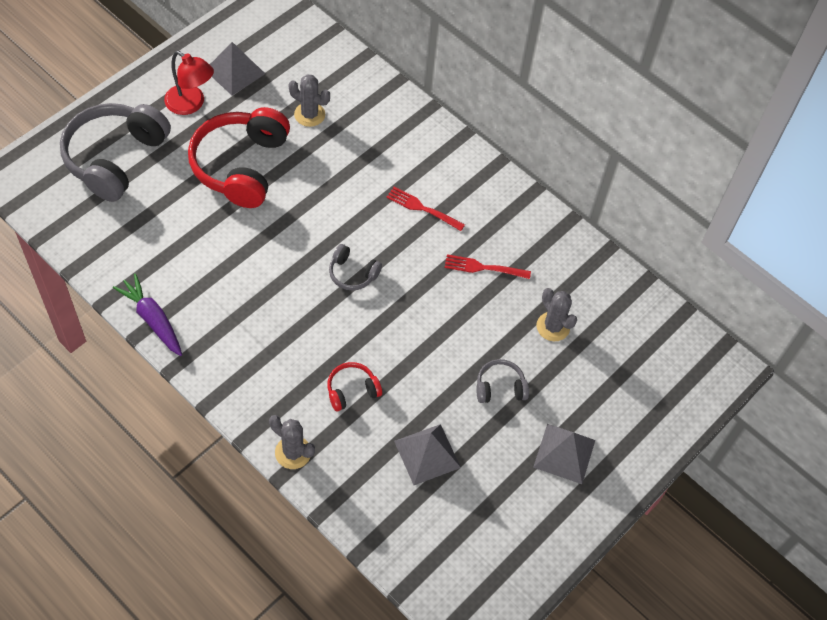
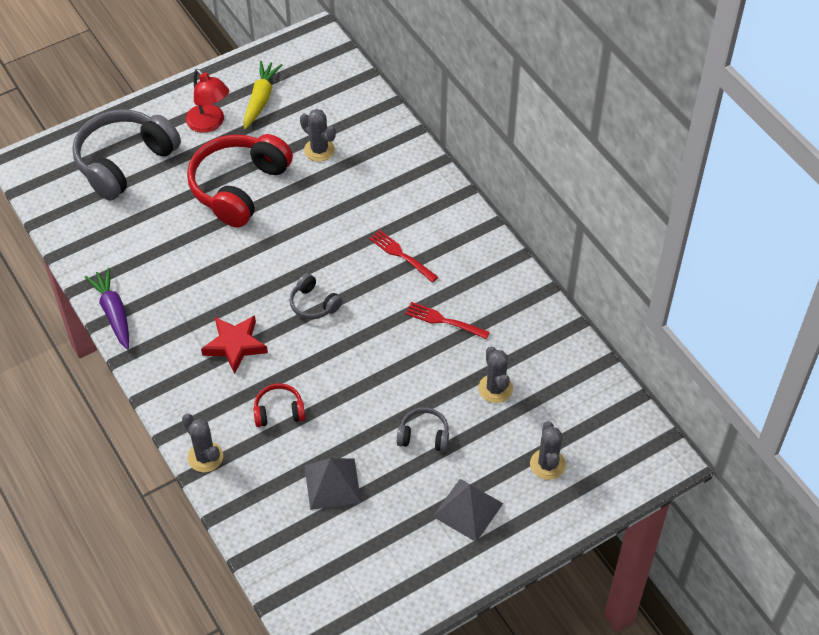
camera: 20 degrees right, 5 degrees down
grey pyramid [210,42,265,96] -> yellow carrot [243,61,282,129]
none -> red star [201,315,268,374]
none -> grey cactus [530,421,566,480]

